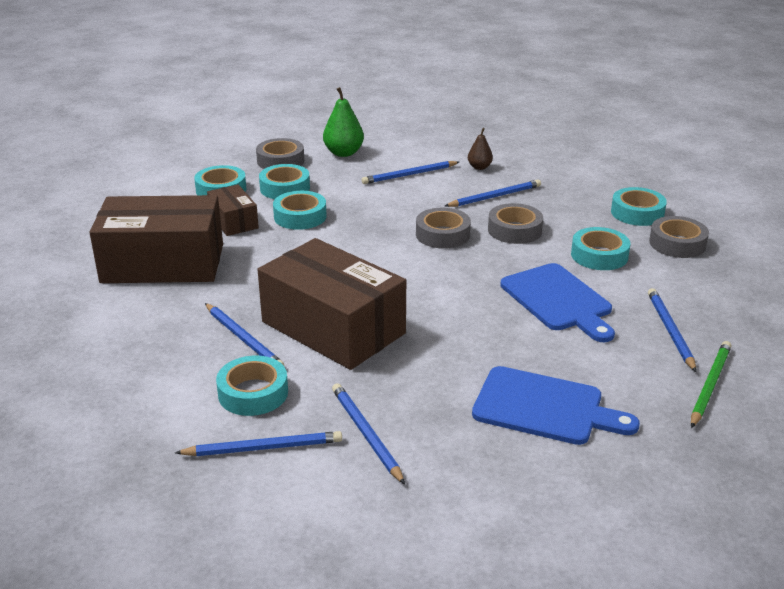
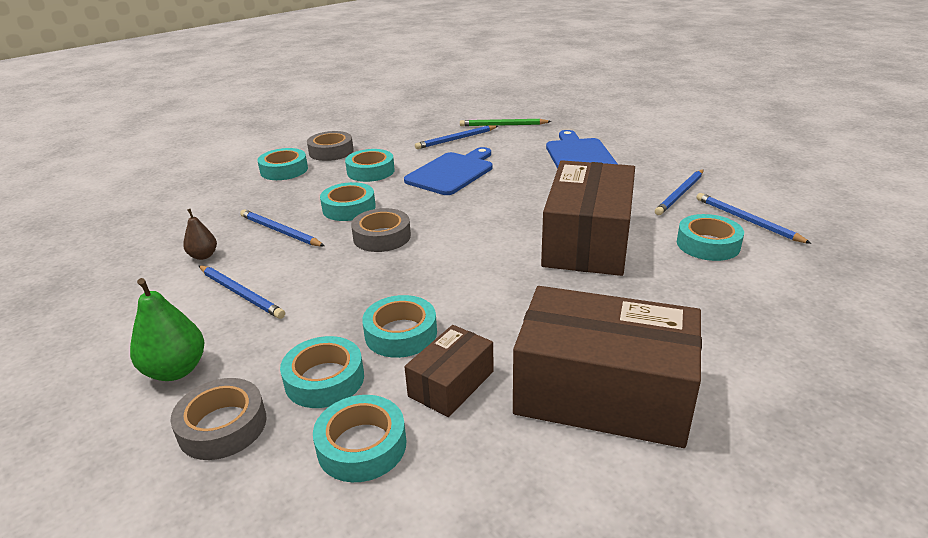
camera: 115 degrees left, 0 degrees up
brown box [89,195,223,283] -> brown box turned 45 degrees counterclockwise [513,286,702,448]
blue pencil [205,303,284,366] -> none
grey tape [488,203,543,244] -> turquoise tape [320,182,376,221]

